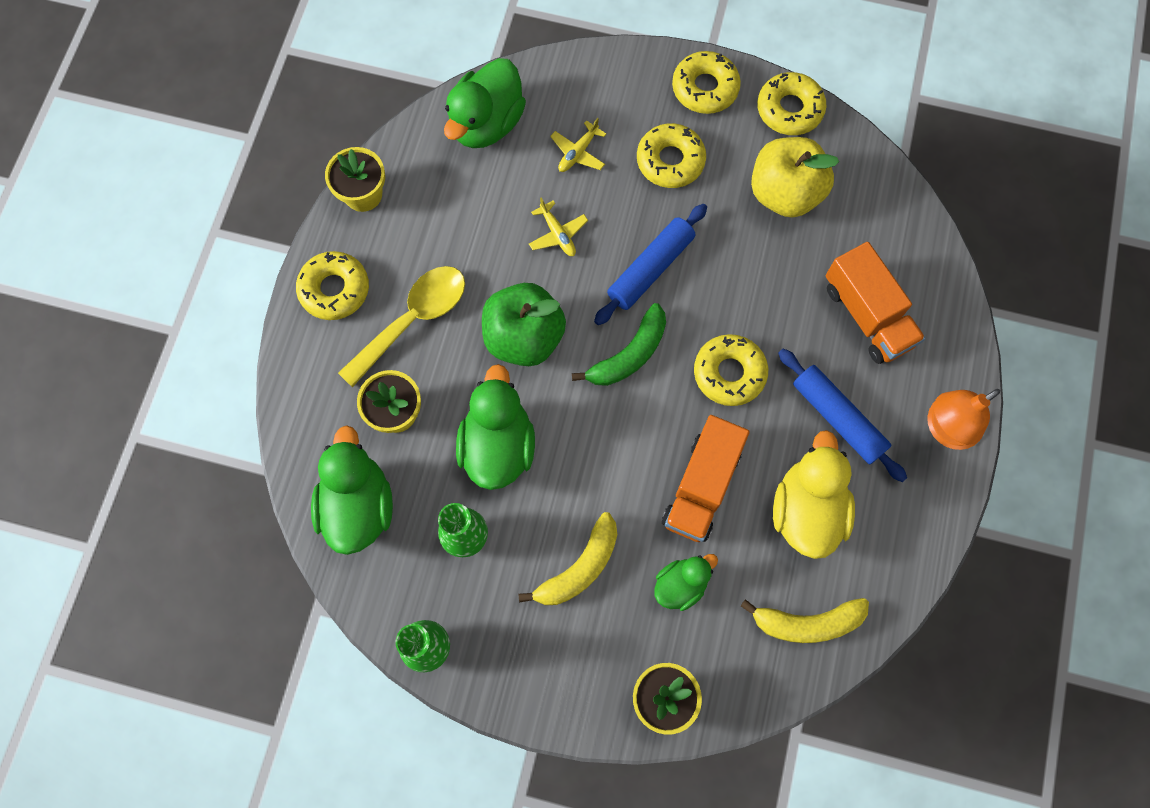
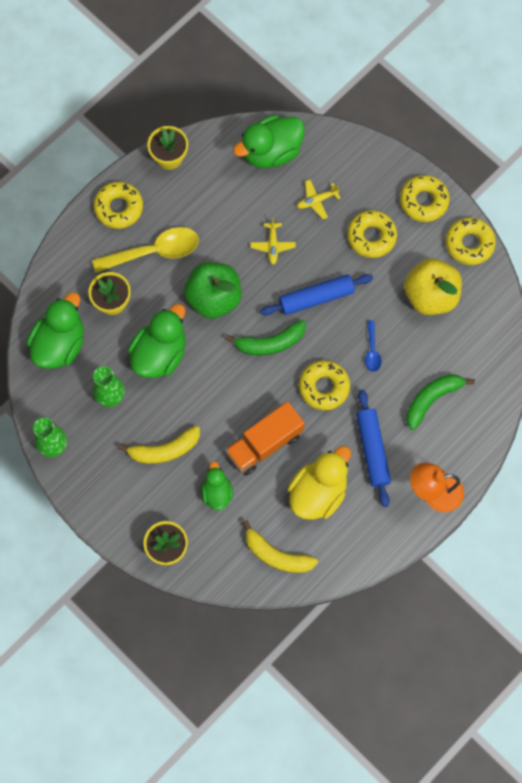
camera: 30 degrees right, 0 degrees up
green duck [655,554,718,611] -> green duck turned 90 degrees counterclockwise [202,461,233,510]
orange truck [825,242,925,364] -> green banana [406,374,475,430]
none -> blue spoon [365,320,382,372]

